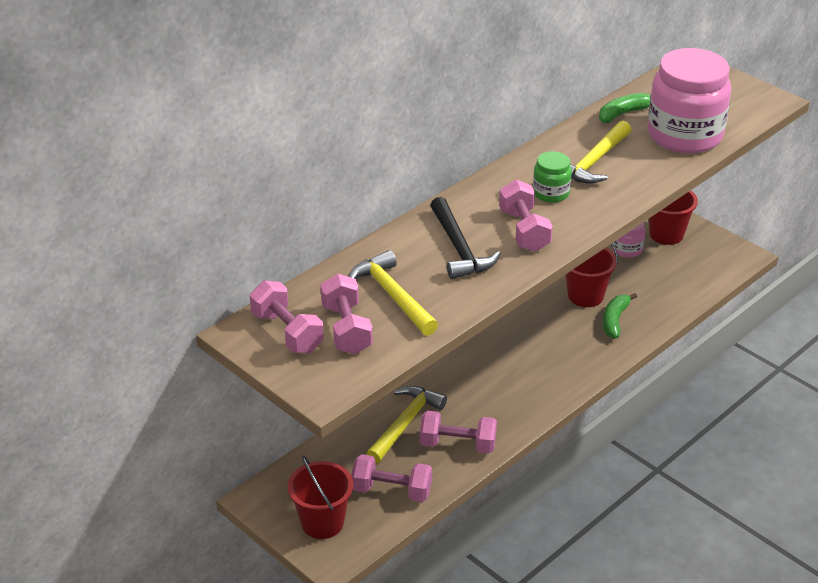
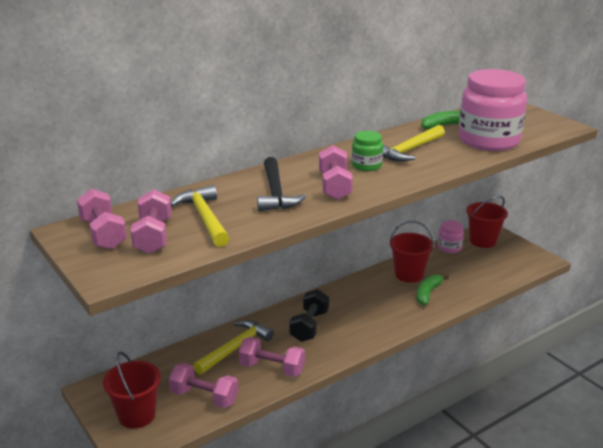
camera: 10 degrees right, 10 degrees down
none -> black dumbbell [289,289,329,342]

